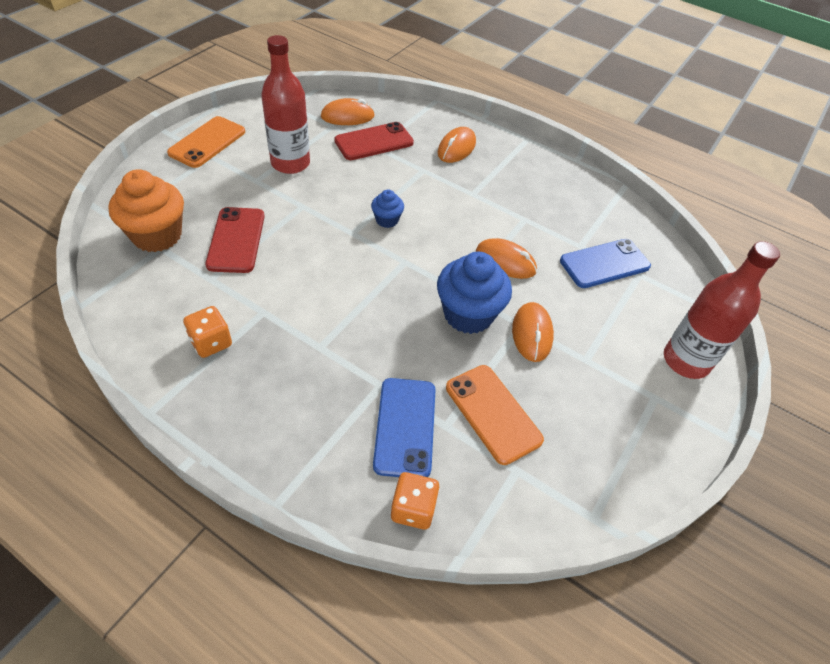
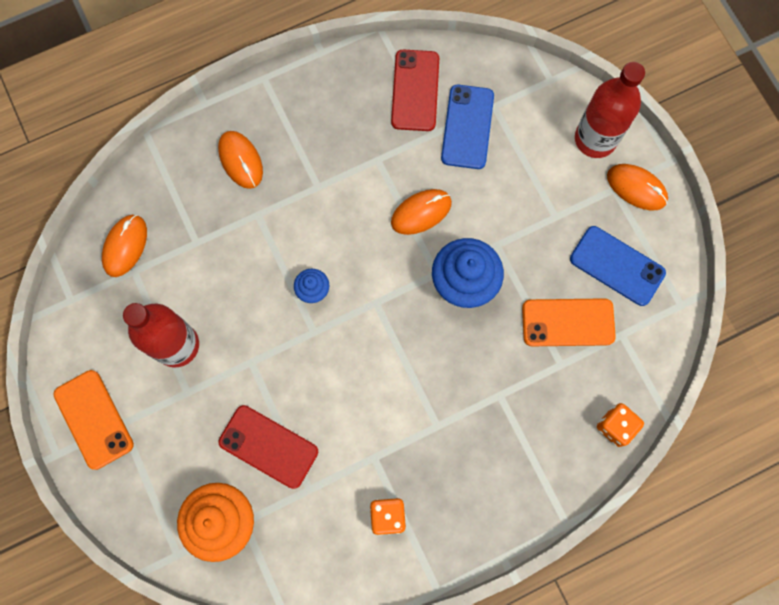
camera: 55 degrees left, 25 degrees up
red phone [334,122,414,160] -> red phone moved to [391,50,439,131]
blue phone [373,378,436,477] -> blue phone moved to [570,226,666,306]
orange mouse [512,302,554,362] -> orange mouse moved to [607,164,668,211]

